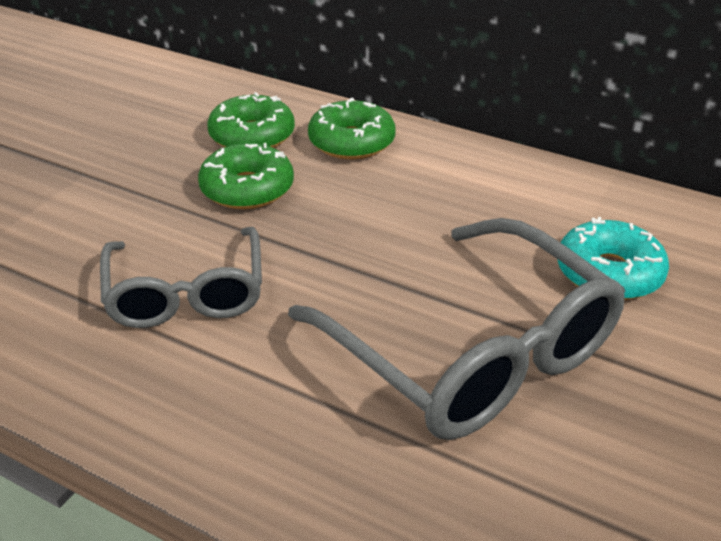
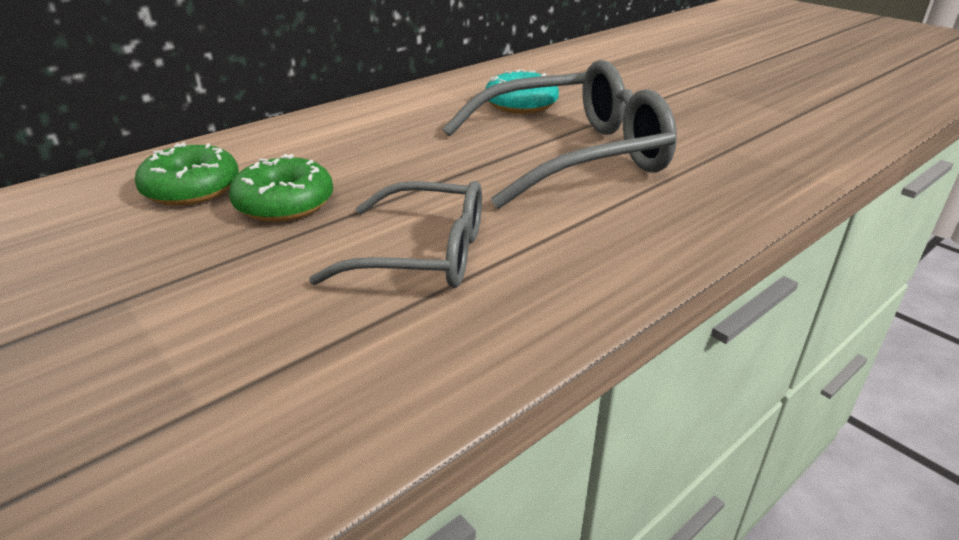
camera: 70 degrees left, 5 degrees down
green donut [308,98,396,159] -> none

